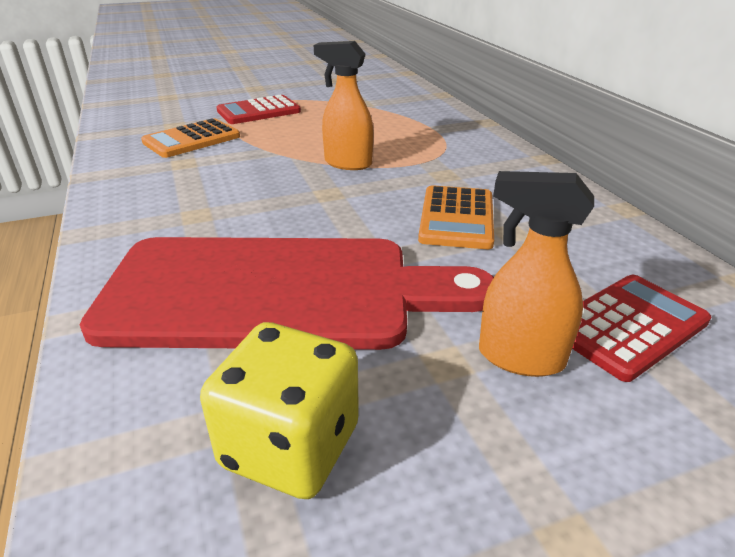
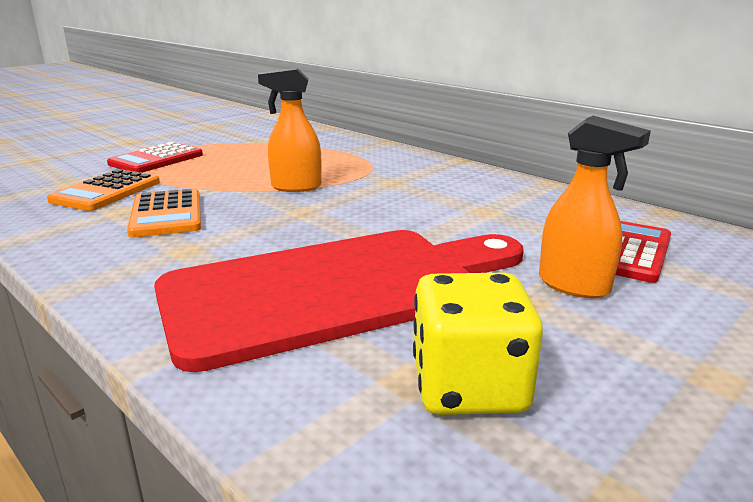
camera: 25 degrees left, 10 degrees down
orange calculator [418,185,494,249] -> orange calculator moved to [127,189,201,238]
orange spray bottle [479,171,594,377] -> orange spray bottle turned 135 degrees counterclockwise [539,116,651,298]

